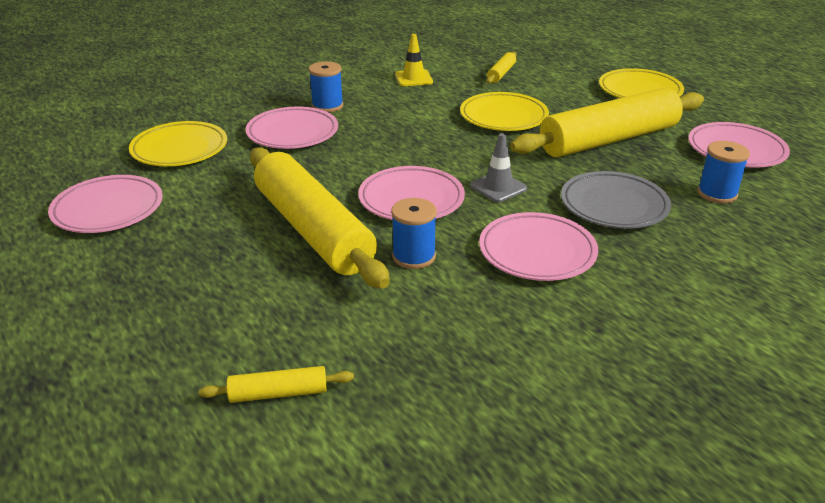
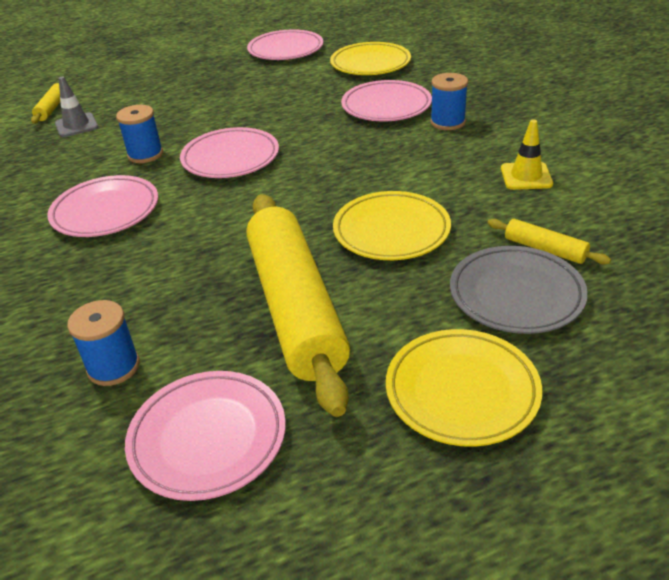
camera: 105 degrees right, 5 degrees up
yellow rolling pin [250,147,390,289] -> none
grey traffic cone [470,133,527,202] -> grey traffic cone moved to [55,77,98,137]
grey plate [561,171,671,229] -> grey plate moved to [450,246,588,334]

